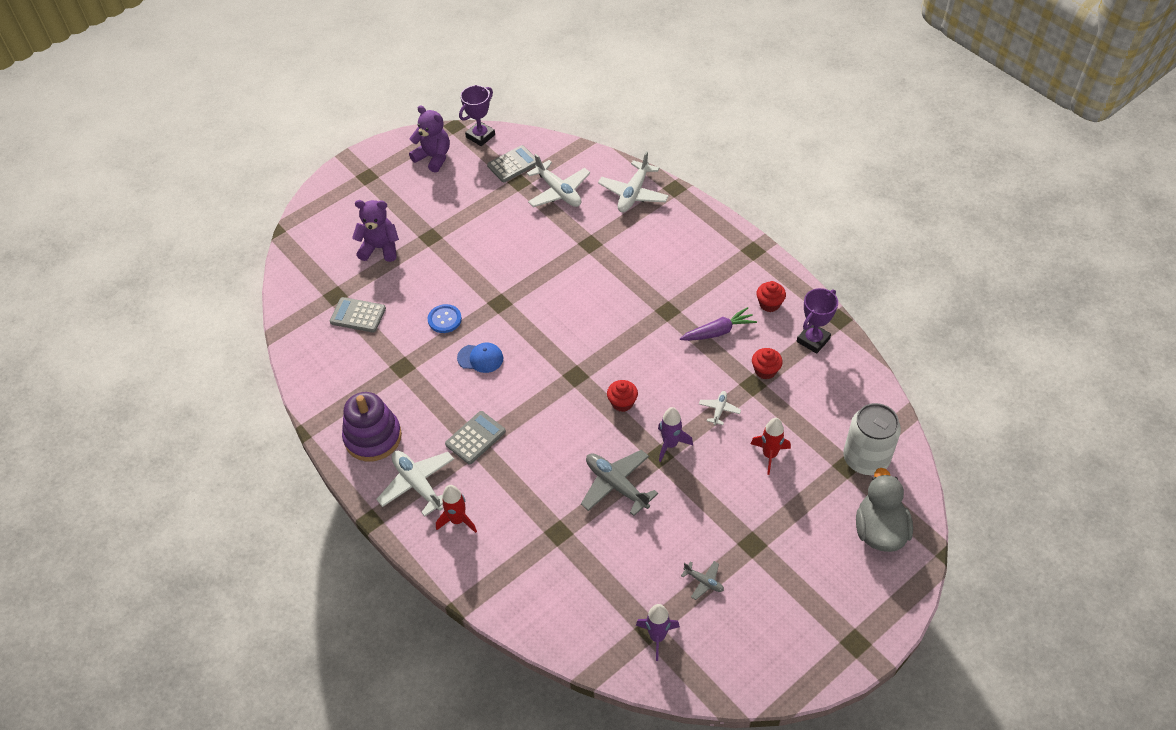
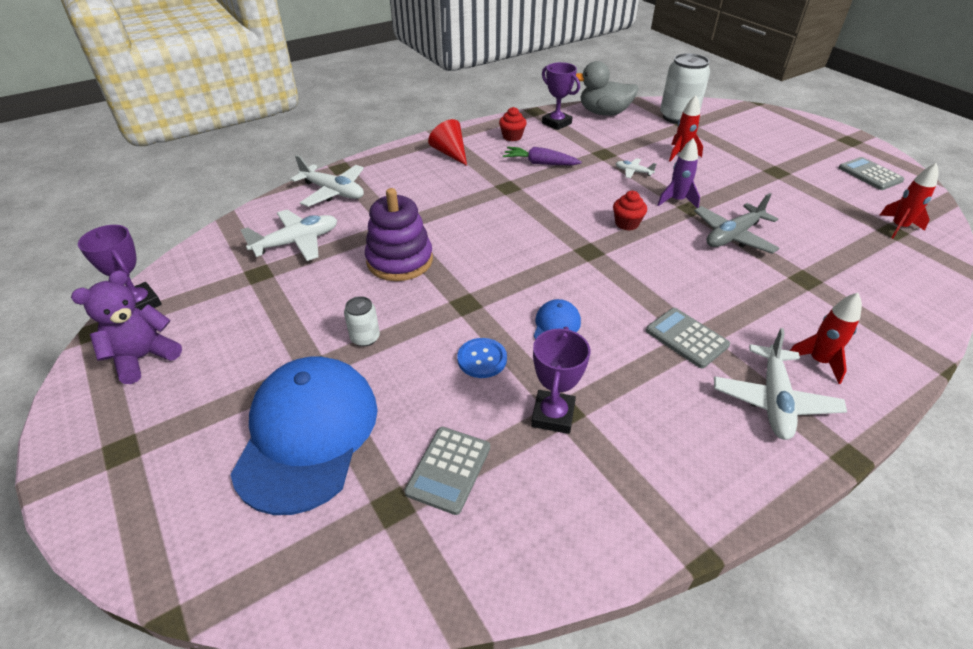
camera: 85 degrees left, 10 degrees down
purple stacking toy [342,392,402,461] -> purple stacking toy moved to [365,188,433,281]
purple teddy bear [352,200,399,262] -> blue cap [230,356,378,515]
white plane [376,451,454,517] -> white plane turned 45 degrees counterclockwise [714,328,847,440]
grey calculator [487,145,536,182] -> grey calculator moved to [839,157,904,190]
purple rocket [636,604,680,661] -> red rocket [880,163,939,239]
purple carrot [680,307,757,341] -> purple carrot turned 60 degrees counterclockwise [503,146,582,165]
grey plane [681,561,724,600] -> none
red cupcake [752,348,783,380] -> none
grey duck [856,468,913,552] -> grey duck moved to [576,61,639,116]
none -> white can [344,296,380,347]
none -> red cone [428,119,467,166]
none -> purple trophy [531,326,590,434]

